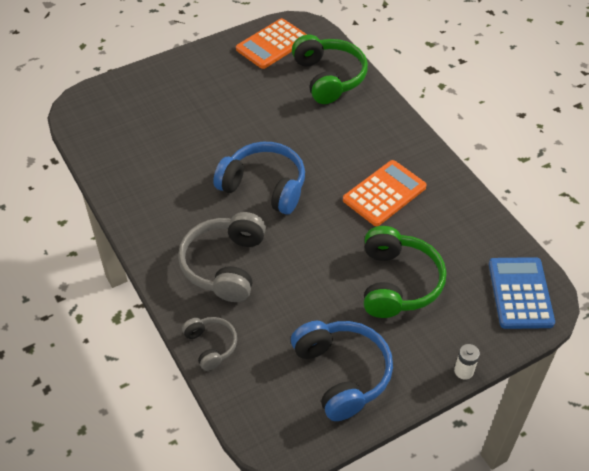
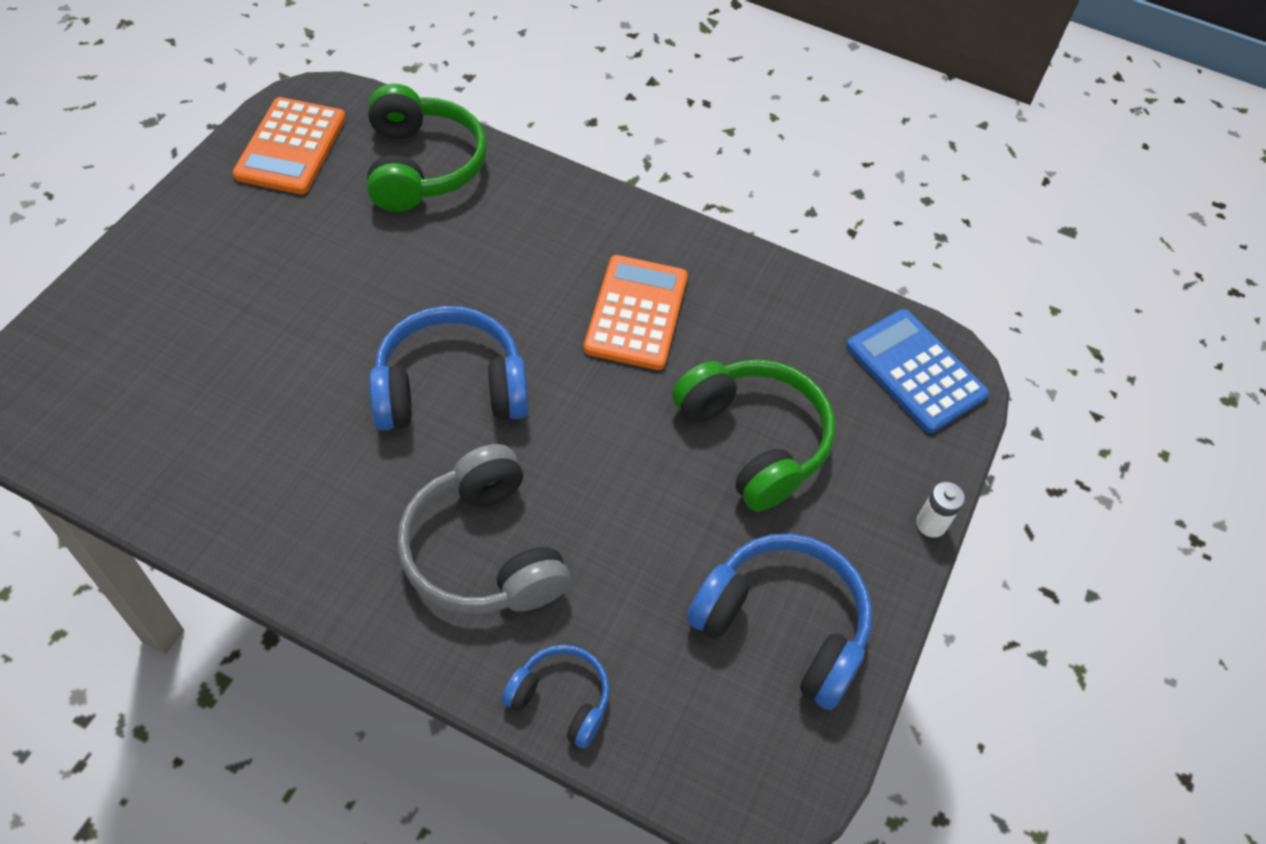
camera: 40 degrees left, 5 degrees up
grey headphones [182,317,237,371] -> blue headphones [502,645,610,749]
green headphones [292,34,368,104] -> green headphones turned 45 degrees clockwise [367,84,487,212]

